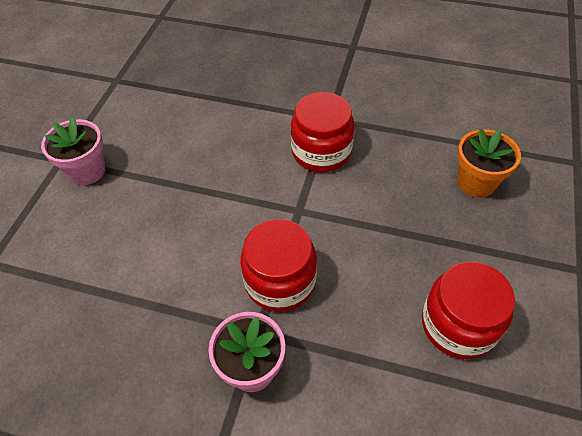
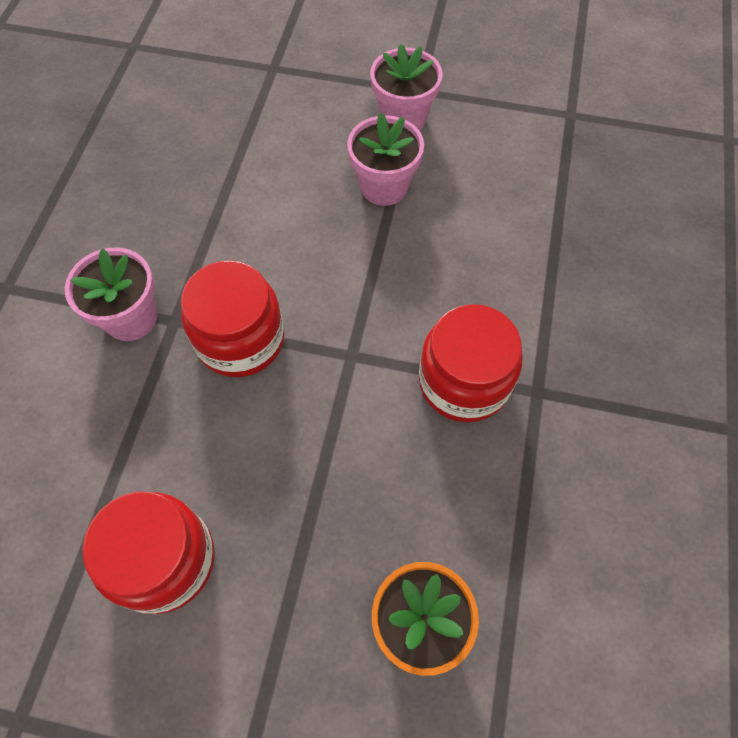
camera: 85 degrees right, 10 degrees up
none -> pink flower pot [347,113,424,206]

